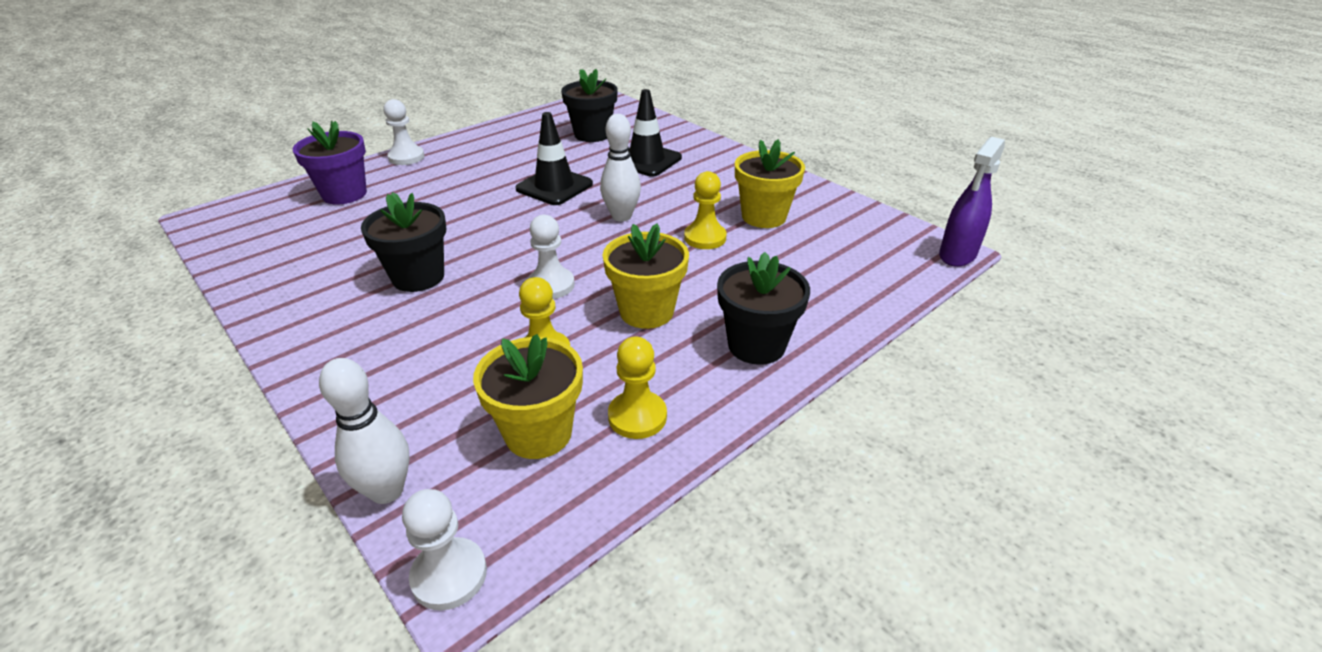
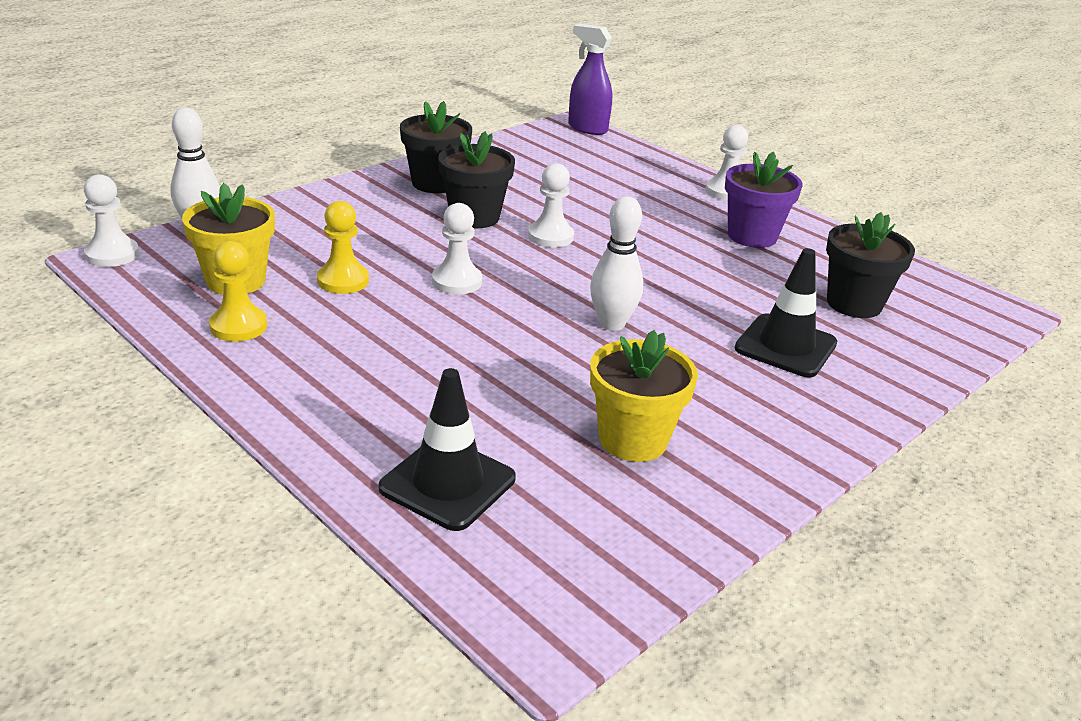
camera: 85 degrees right, 5 degrees down
purple flower pot [293,121,367,205] -> purple flower pot moved to [725,152,802,248]
black traffic cone [515,112,593,205] -> black traffic cone moved to [379,368,516,531]
yellow flower pot [603,224,689,329] -> none
yellow pawn [684,171,726,249] -> none
black flower pot [717,252,810,365] -> black flower pot moved to [400,101,472,193]
purple spray bottle [939,137,1005,267] -> purple spray bottle moved to [568,24,612,135]
none -> white pawn [528,163,574,247]

